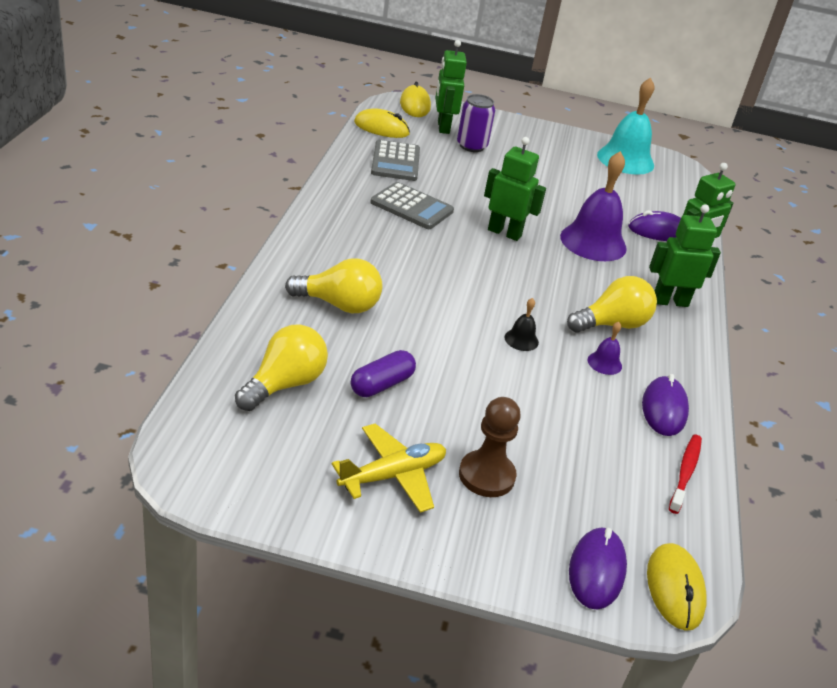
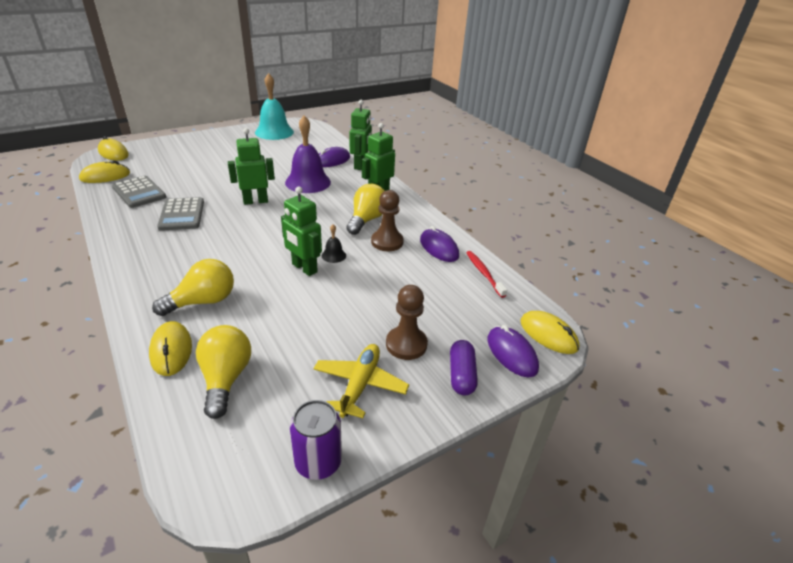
camera: 40 degrees left, 0 degrees up
purple capsule [351,350,416,397] -> purple capsule moved to [450,340,478,395]
grey calculator [370,182,454,229] -> grey calculator turned 90 degrees clockwise [157,197,204,231]
green robot [435,40,467,134] -> green robot moved to [281,186,322,276]
purple can [457,94,495,152] -> purple can moved to [290,400,342,480]
purple bell [588,322,622,375] -> brown pawn [371,190,404,251]
none -> yellow mouse [149,321,192,376]

